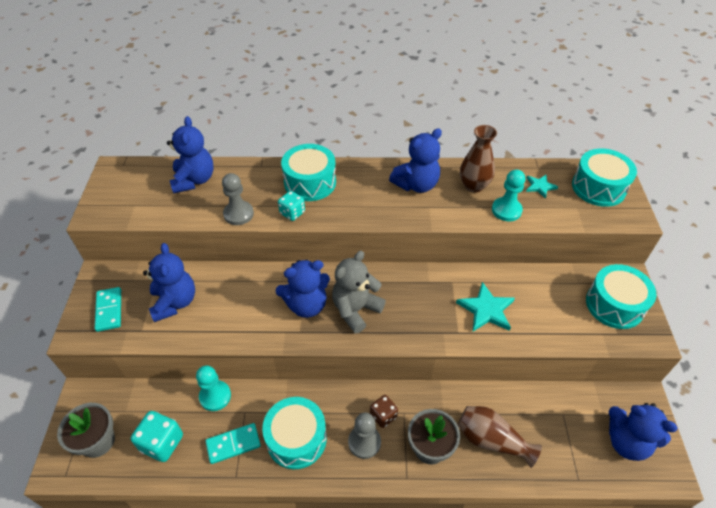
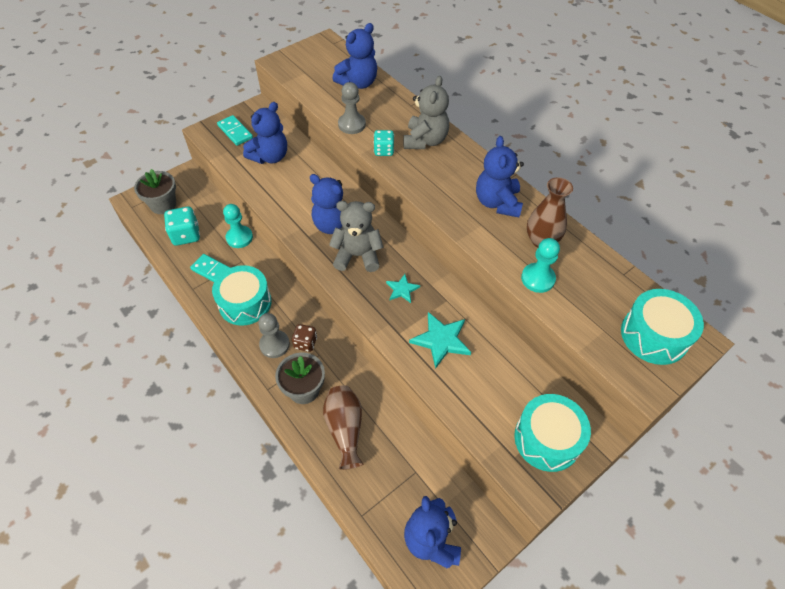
camera: 50 degrees right, 5 degrees up
turquoise domino [95,287,121,332] -> turquoise domino turned 75 degrees counterclockwise [217,115,253,146]
turquoise drum [281,144,336,201] -> grey teddy bear [404,76,449,149]
blue teddy bear [389,128,442,193] -> blue teddy bear turned 75 degrees clockwise [476,136,524,217]
turquoise star [526,175,558,199] -> turquoise star moved to [386,274,420,303]

